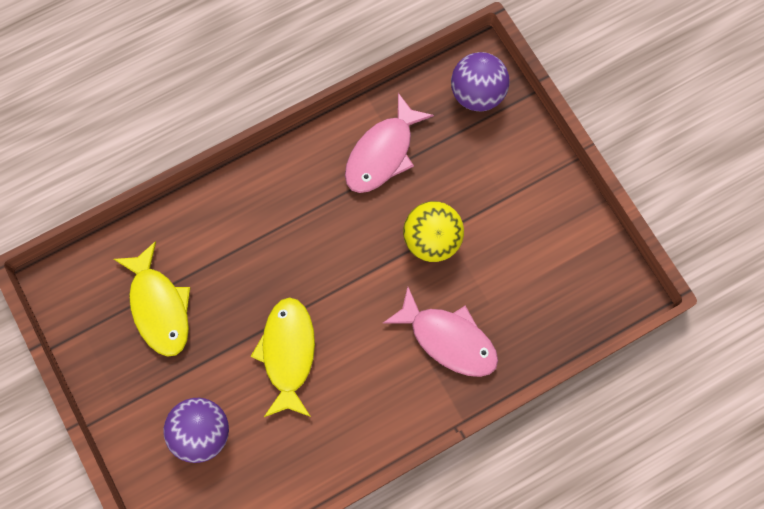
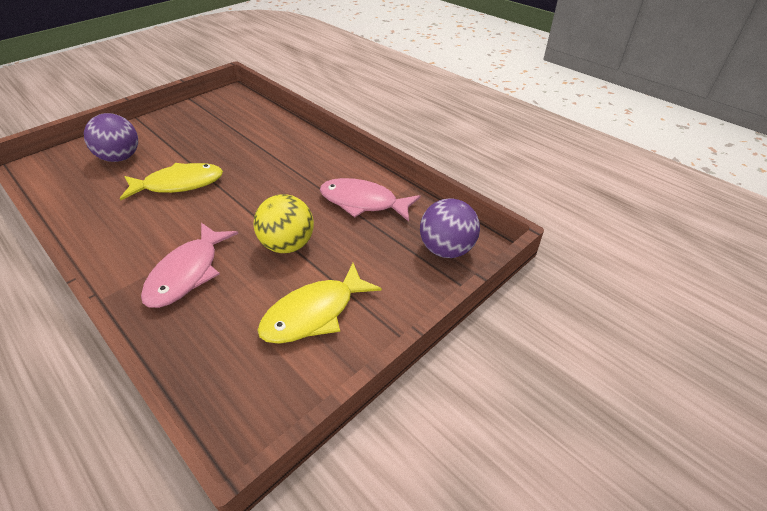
camera: 75 degrees right, 30 degrees down
yellow fish [114,241,190,357] -> yellow fish moved to [257,263,382,344]

